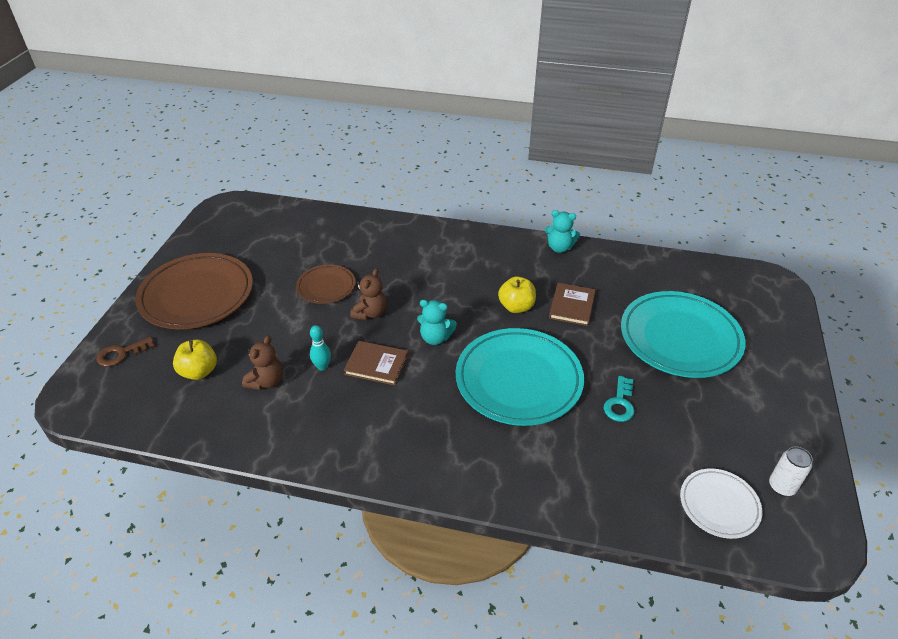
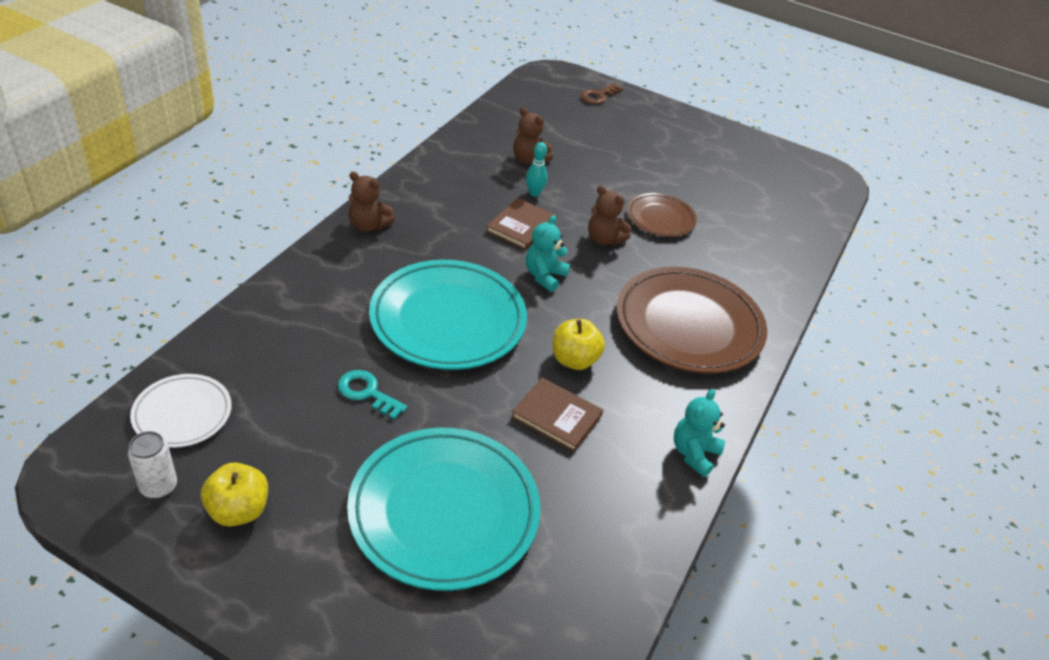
camera: 100 degrees right, 0 degrees up
brown key [96,337,155,367] -> brown key turned 120 degrees counterclockwise [581,83,623,104]
brown plate [135,253,253,329] -> brown plate moved to [617,267,767,373]
yellow apple [173,339,217,380] -> yellow apple moved to [201,463,268,526]
none -> brown teddy bear [349,172,395,232]

